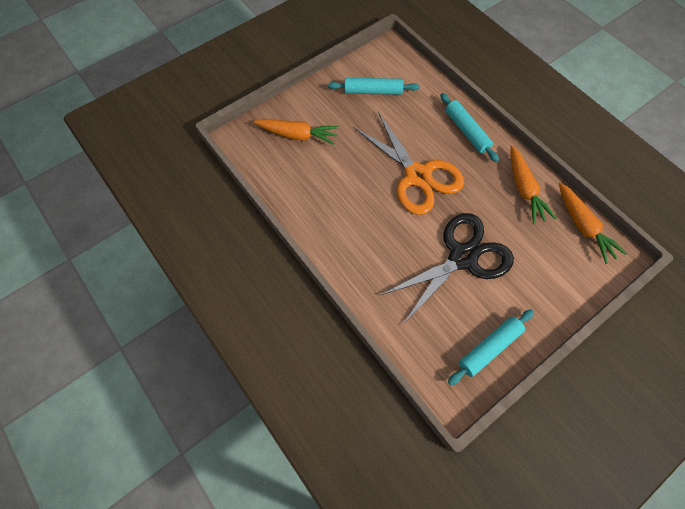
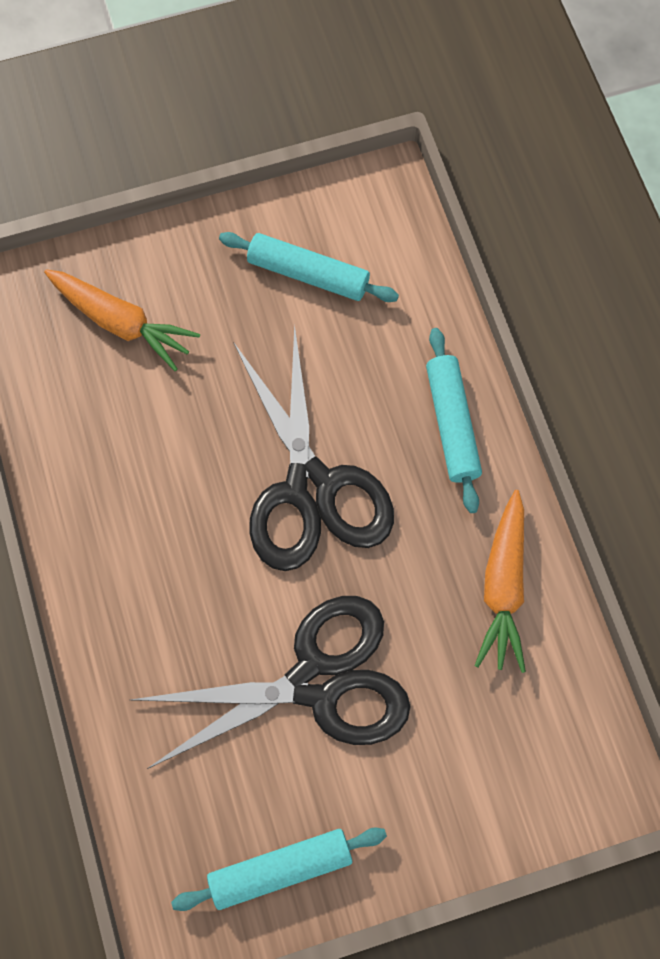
camera: 20 degrees right, 5 degrees up
orange scissors [354,112,464,215] -> black scissors [233,324,394,571]
orange carrot [559,183,627,264] -> none

